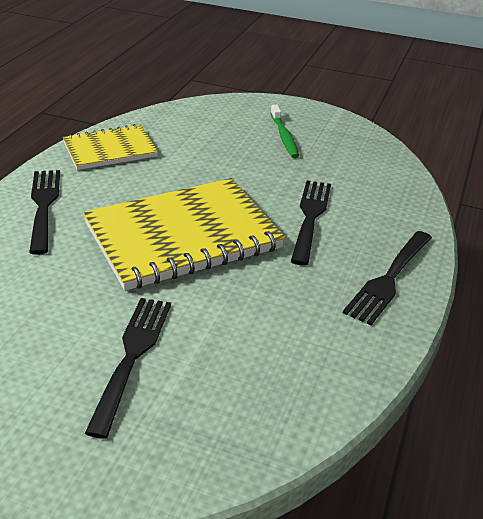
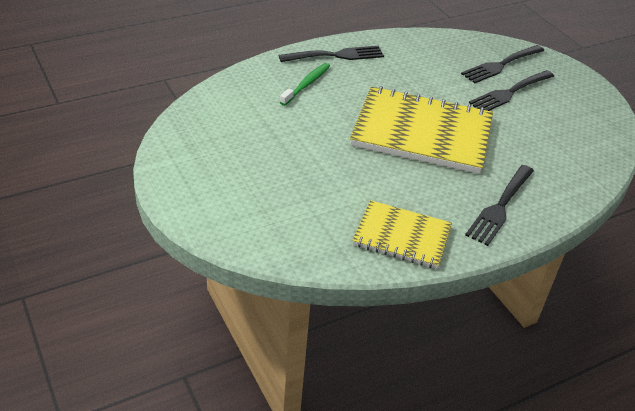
camera: 140 degrees left, 5 degrees up
green toothbrush [270,105,299,158] -> green toothbrush moved to [280,63,330,106]
black fork [291,181,331,266] -> black fork moved to [461,45,544,83]

